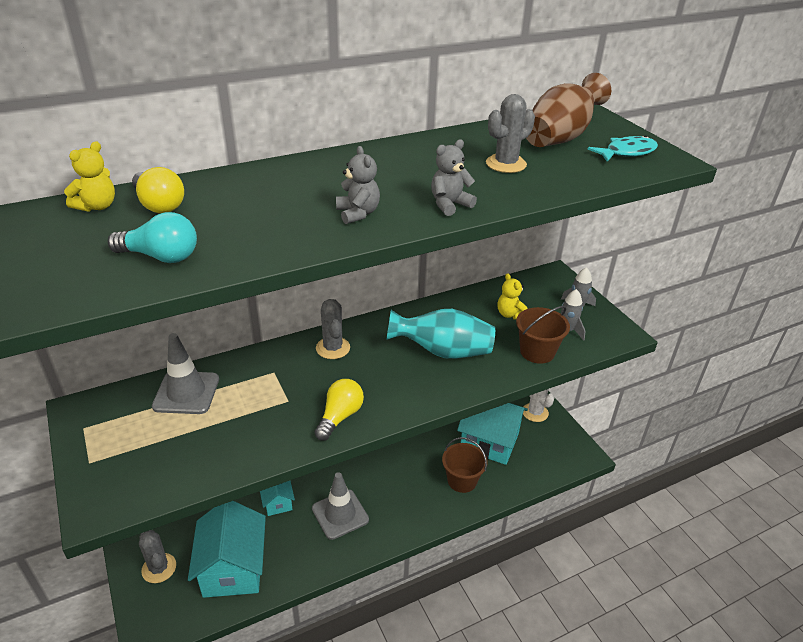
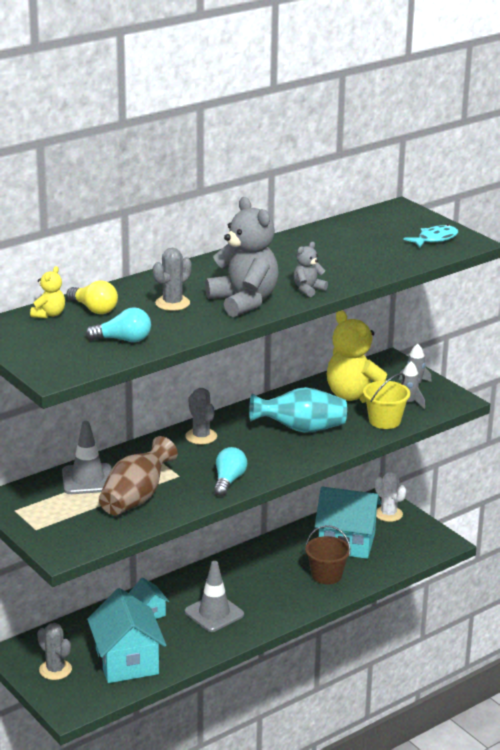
camera: 10 degrees left, 10 degrees down
yellow light bulb [314,379,364,441] -> turquoise light bulb [214,447,247,496]
grey teddy bear [336,146,380,224] -> grey teddy bear [205,197,279,317], size x2.11
grey cactus [486,94,535,173] -> grey cactus moved to [153,248,192,311]
yellow teddy bear [497,273,527,320] -> yellow teddy bear [327,310,387,403], size x2.11
brown bucket [516,306,570,364] -> yellow bucket [363,373,410,429]
brown vase [526,73,611,147] -> brown vase moved to [99,436,178,515]

